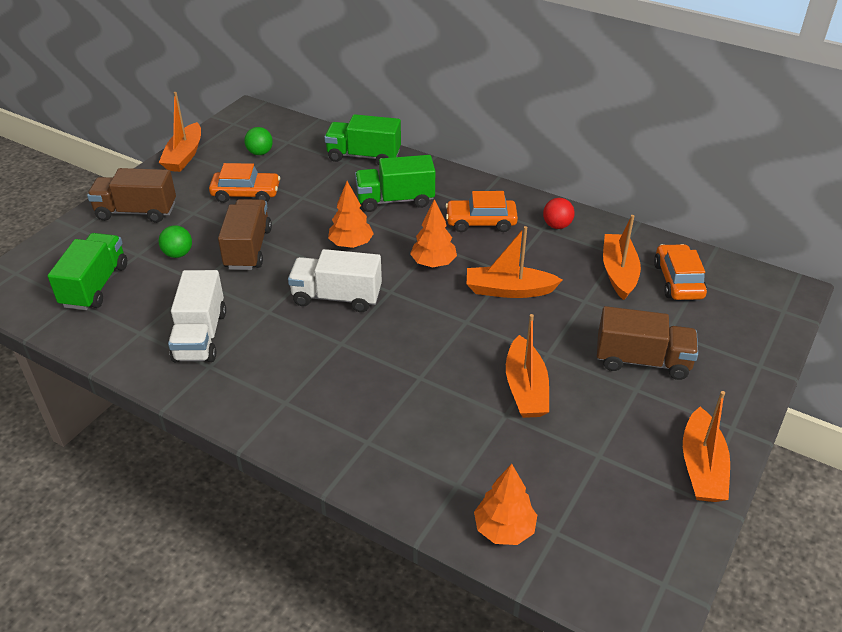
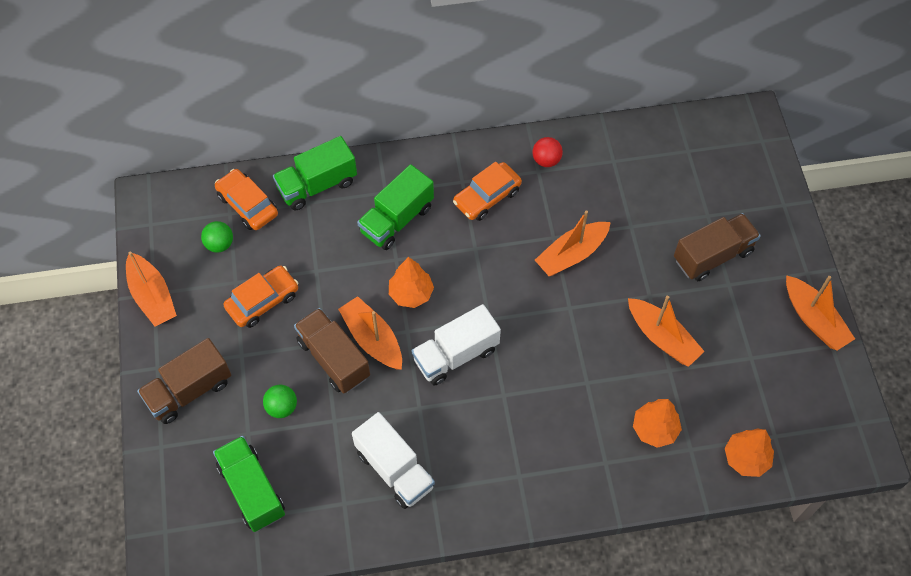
camera: 40 degrees left, 20 degrees up
orange tree [410,199,457,268] -> orange tree moved to [633,399,682,448]
orange boat [603,215,641,300] -> orange boat moved to [338,296,402,370]
orange car [654,244,707,300] -> orange car moved to [215,169,278,230]

